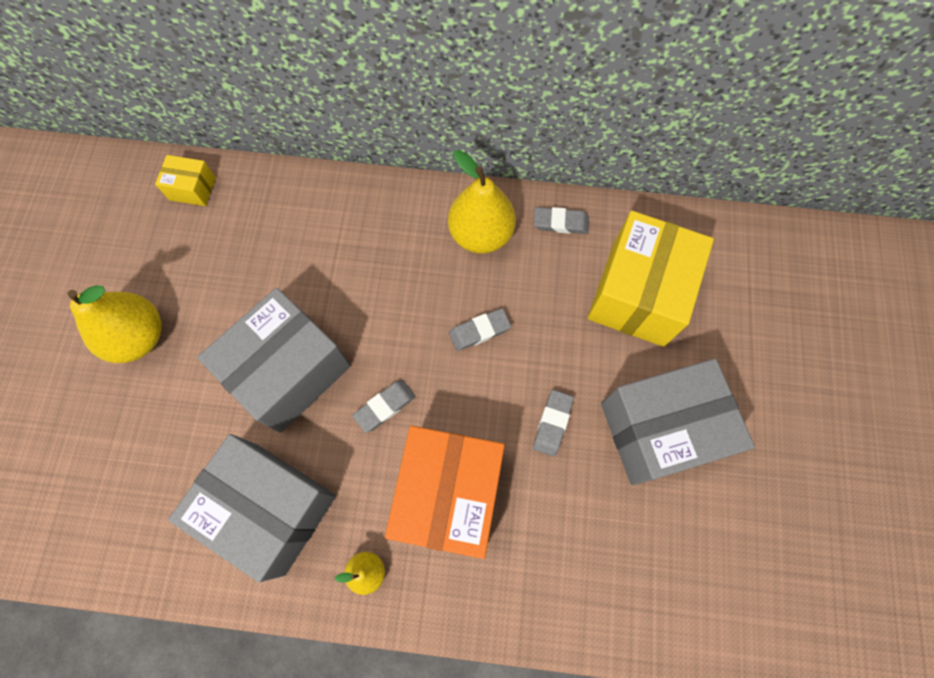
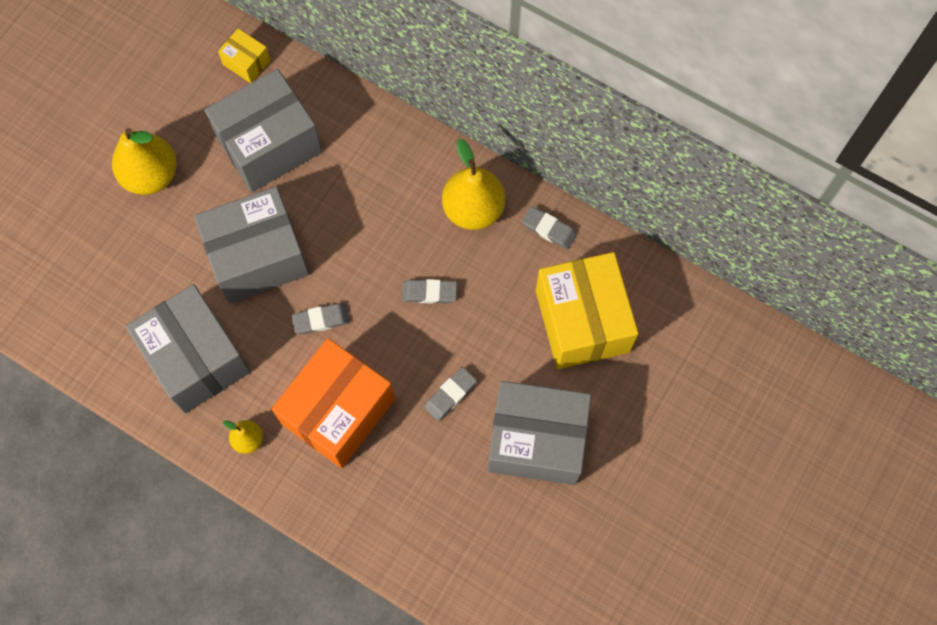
camera: 25 degrees right, 0 degrees up
yellow box [588,211,714,347] -> yellow box turned 60 degrees counterclockwise [536,252,639,369]
none -> grey box [204,69,322,192]

